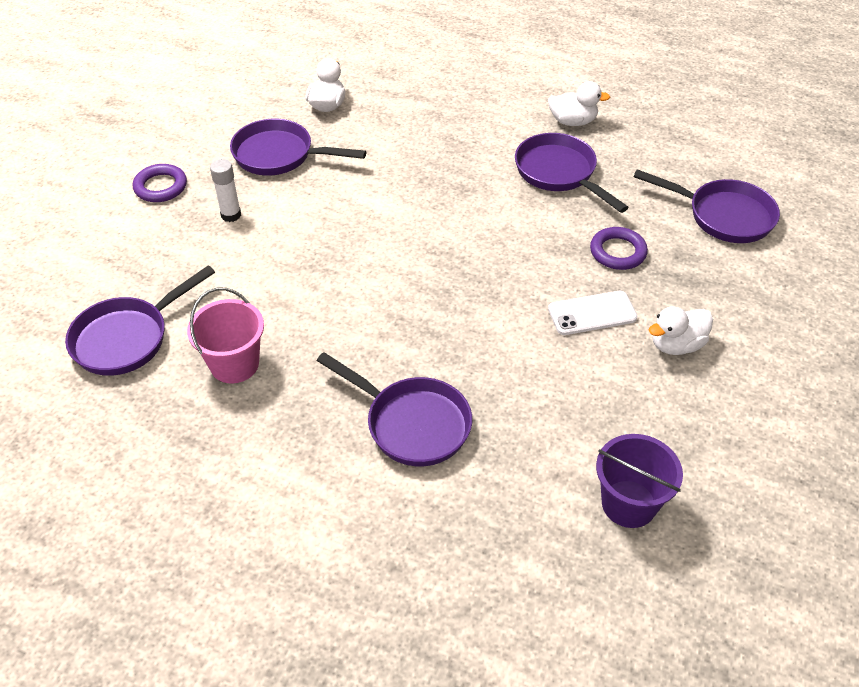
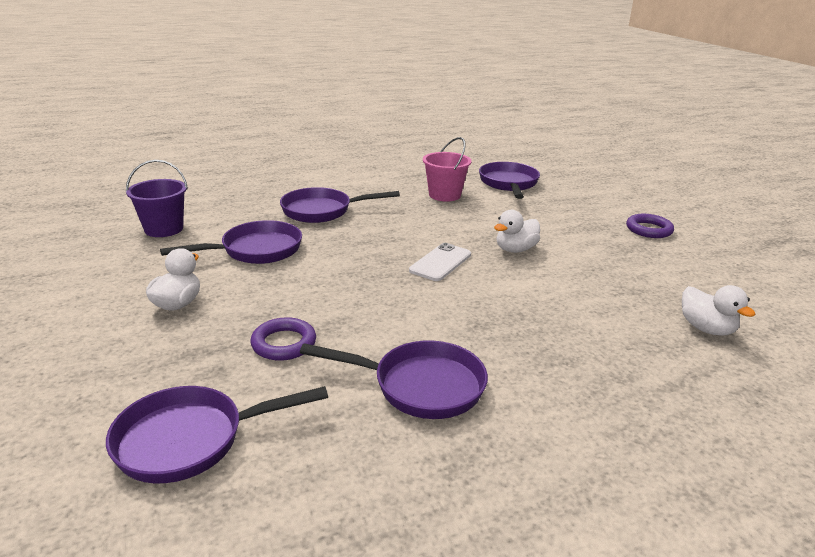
camera: 135 degrees right, 20 degrees down
white glue stick [210,159,241,222] -> none
purple pan [230,119,366,176] -> purple pan moved to [160,220,302,264]
white duck [548,81,610,126] -> white duck moved to [494,210,540,253]
white phone [548,291,638,335] -> white phone moved to [409,243,471,281]

